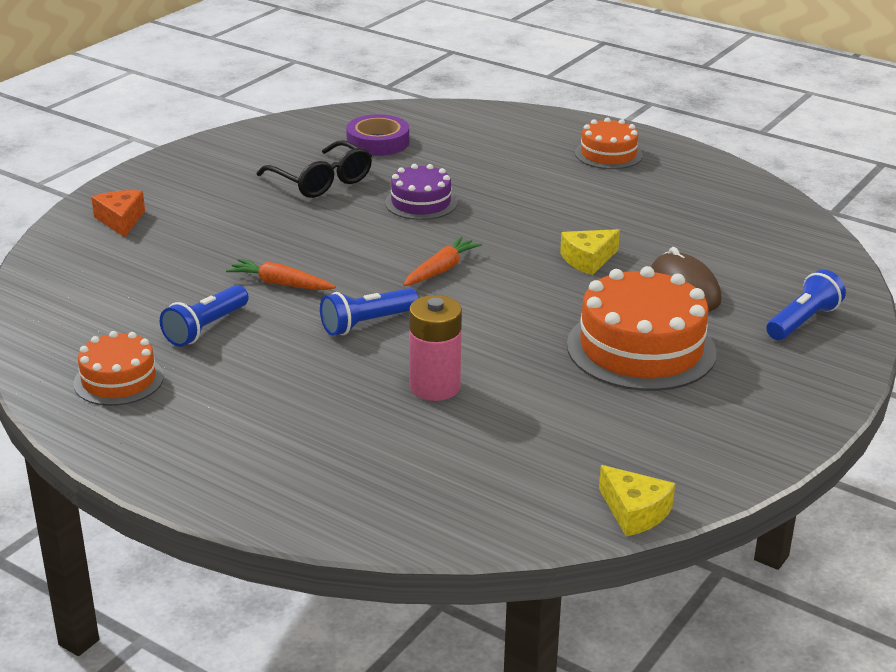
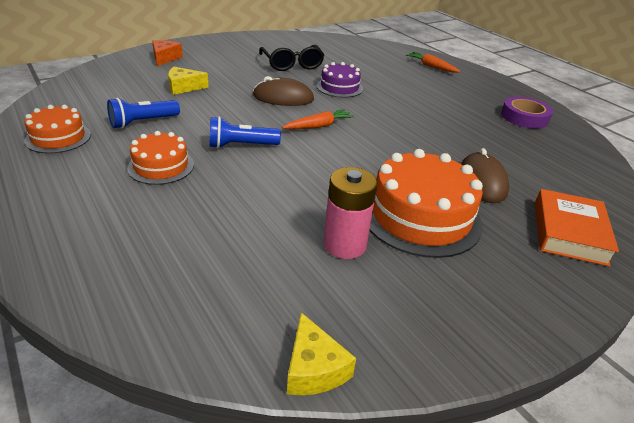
camera: 20 degrees right, 5 degrees up
orange carrot [226,259,336,290] -> orange carrot moved to [406,52,460,72]
purple tape [346,114,409,156] -> purple tape moved to [501,96,553,129]
pink battery [409,295,462,401] -> pink battery moved to [324,167,378,259]
yellow cheese [560,229,620,275] -> yellow cheese moved to [168,66,209,95]
orange cake [575,117,643,169] -> orange cake moved to [127,131,194,185]
blue flashlight [766,269,846,340] -> orange book [535,189,619,267]
none -> brown mouse [253,76,314,106]

